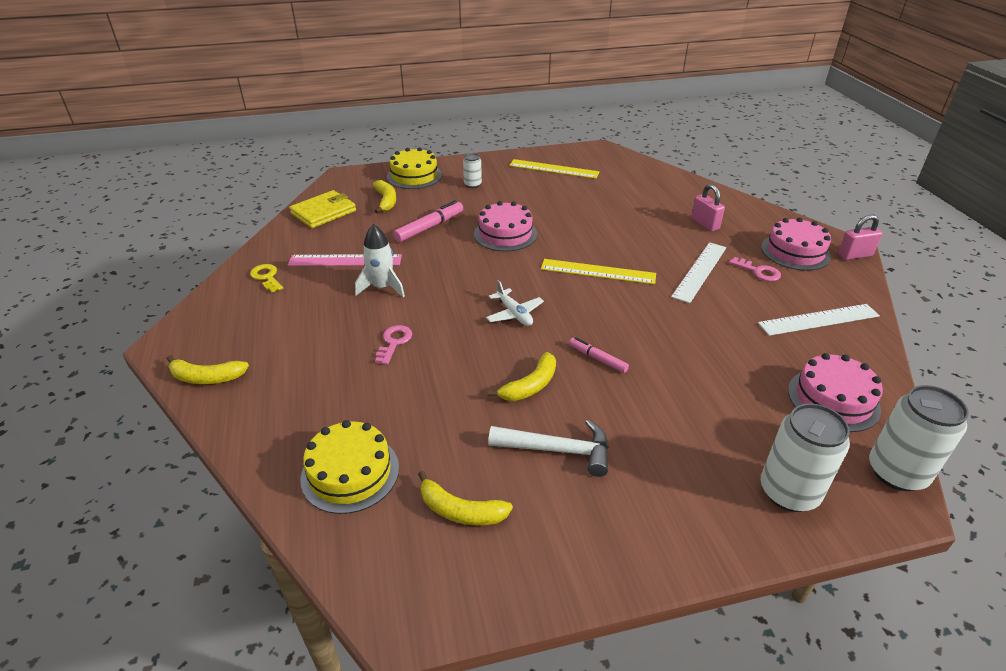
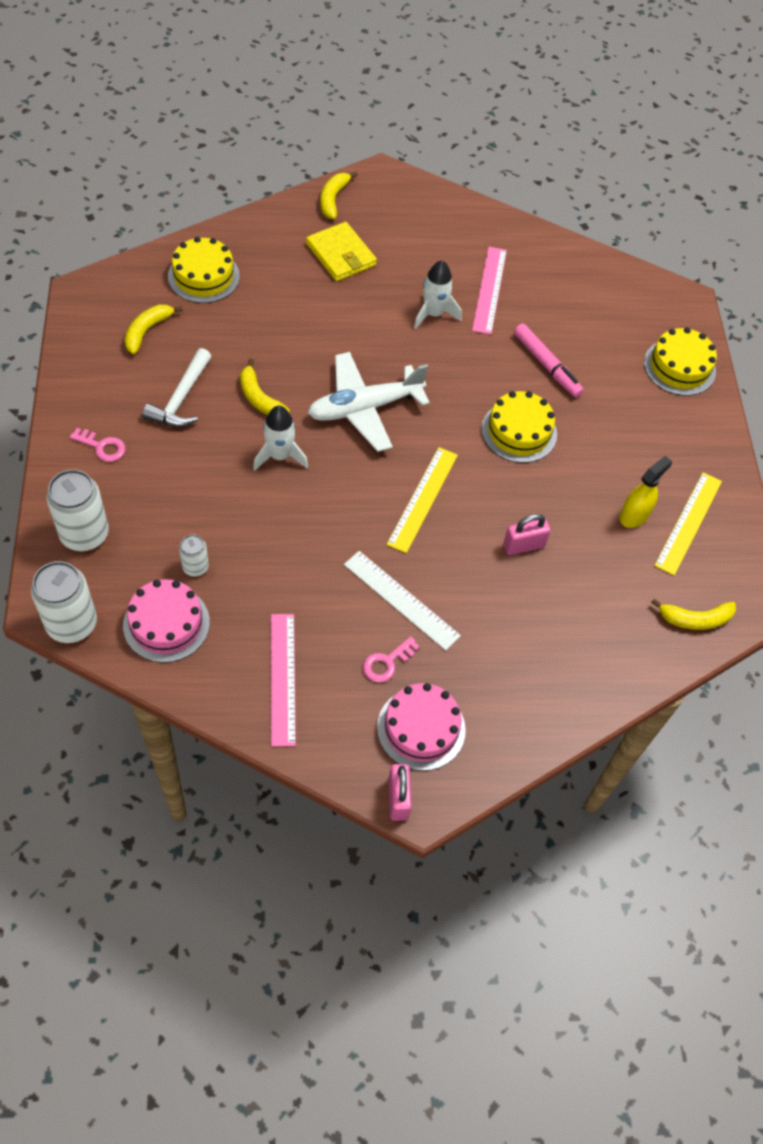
camera: 95 degrees right, 20 degrees up
yellow key [250,264,283,292] -> none
yellow wallet [289,190,356,228] -> yellow wallet moved to [306,222,377,281]
yellow banana [373,180,396,213] -> yellow banana moved to [651,598,736,630]
pink key [375,325,412,365] -> pink key moved to [70,428,126,462]
white can [463,153,482,188] -> white can moved to [179,535,209,576]
pink cake [474,201,537,251] -> yellow cake [482,391,557,463]
white plane [486,280,544,326] -> white plane [308,352,430,452], size x1.94
pink marker [569,337,629,373] -> white rocket [253,406,308,471]
pink padlock [691,184,725,232] -> pink padlock moved to [503,514,551,555]
white ruler [758,304,880,336] -> pink ruler [271,614,296,747]
none -> yellow spray bottle [620,456,672,528]

